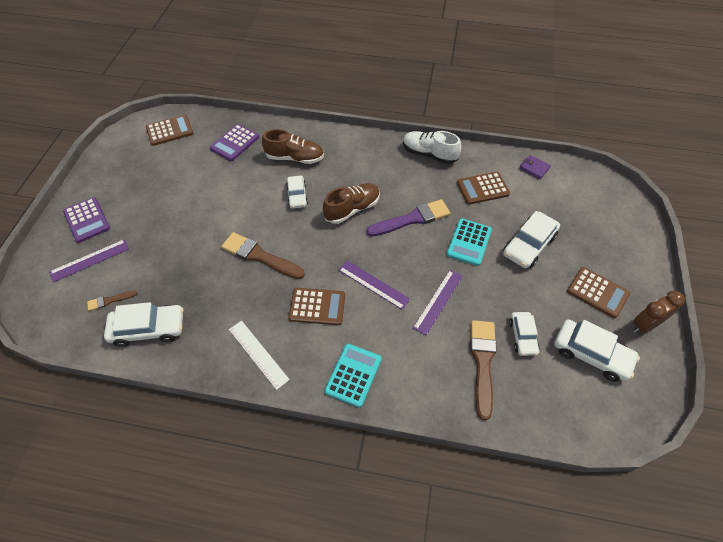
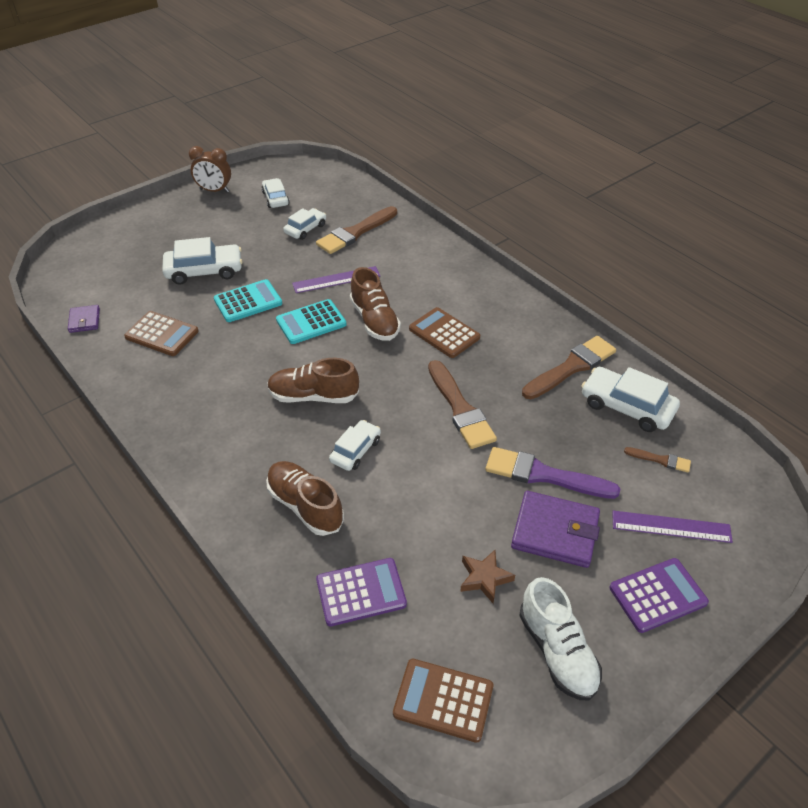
camera: 140 degrees left, 10 degrees down
purple calculator [63,197,110,243] -> purple calculator turned 60 degrees clockwise [610,558,709,633]
white ruler [229,321,290,390] -> none
turquoise calculator [325,344,382,408] -> turquoise calculator moved to [276,299,347,344]
purple ruler [339,260,410,310] -> brown shoe [350,267,401,341]
purple brush [367,199,450,237] -> purple brush moved to [486,447,620,499]
white shoe [403,131,462,164] -> white shoe moved to [519,577,602,701]
white car [554,319,640,382] -> white car [261,178,290,208], size x0.63
brown calculator [567,267,630,318] -> none
none -> brown star [460,550,515,603]
none -> purple wallet [511,491,600,568]
none -> brown brush [522,336,616,399]

